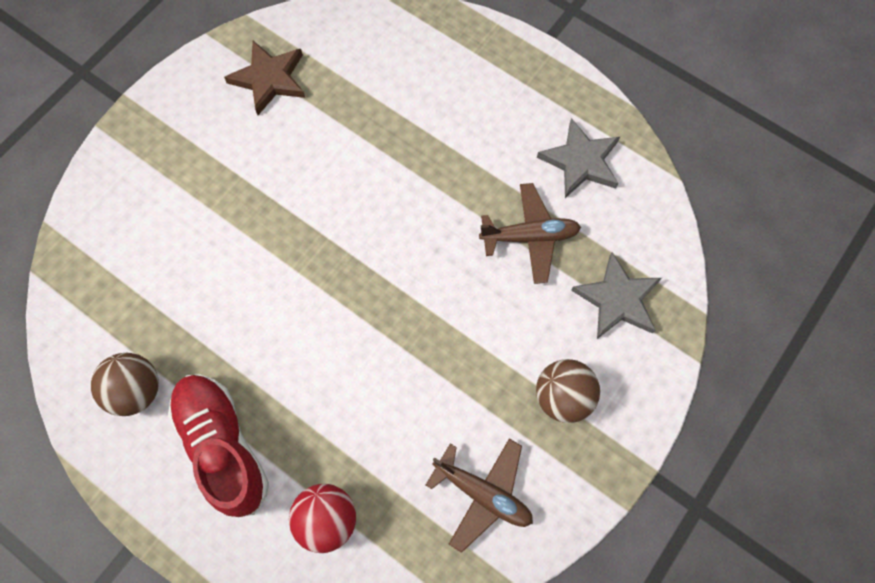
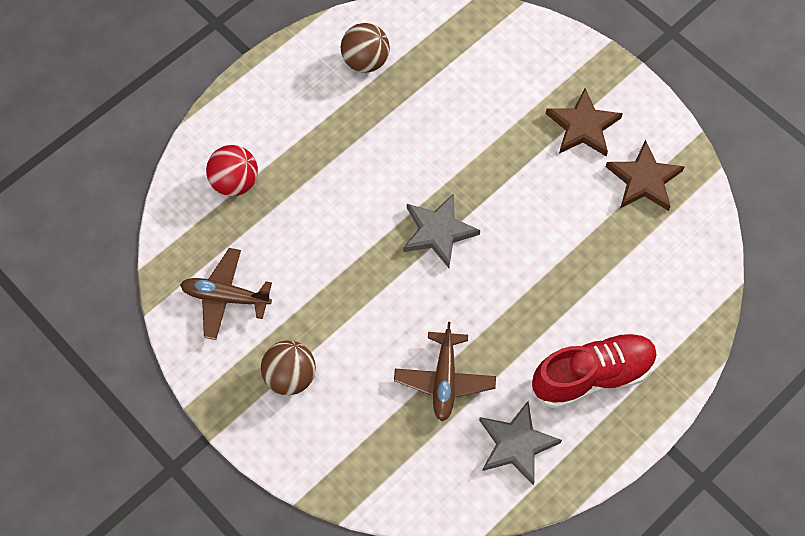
camera: 100 degrees right, 5 degrees down
red shoe [168,374,269,517] -> red shoe moved to [532,332,657,409]
brown plane [426,438,533,553] -> brown plane turned 60 degrees clockwise [180,248,272,340]
grey star [571,252,662,339] -> grey star moved to [403,193,480,268]
none -> brown star [546,88,623,156]

